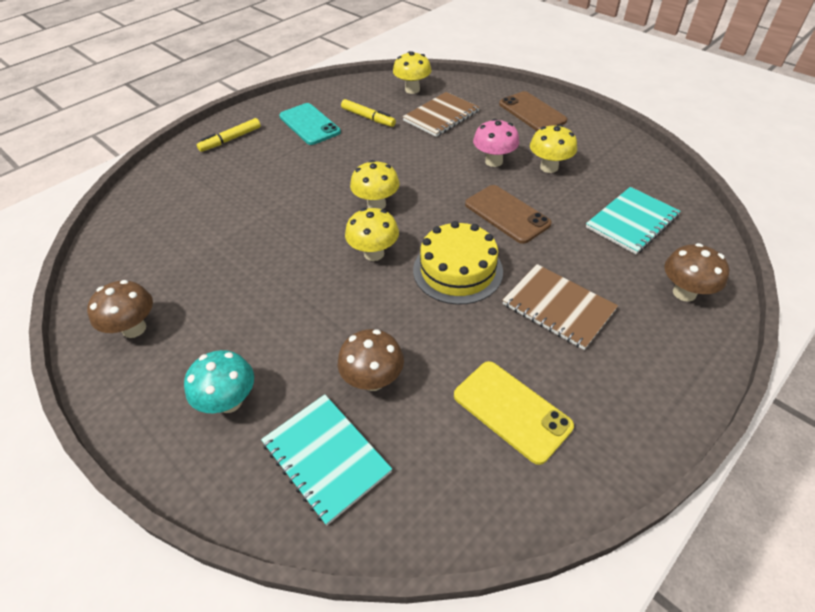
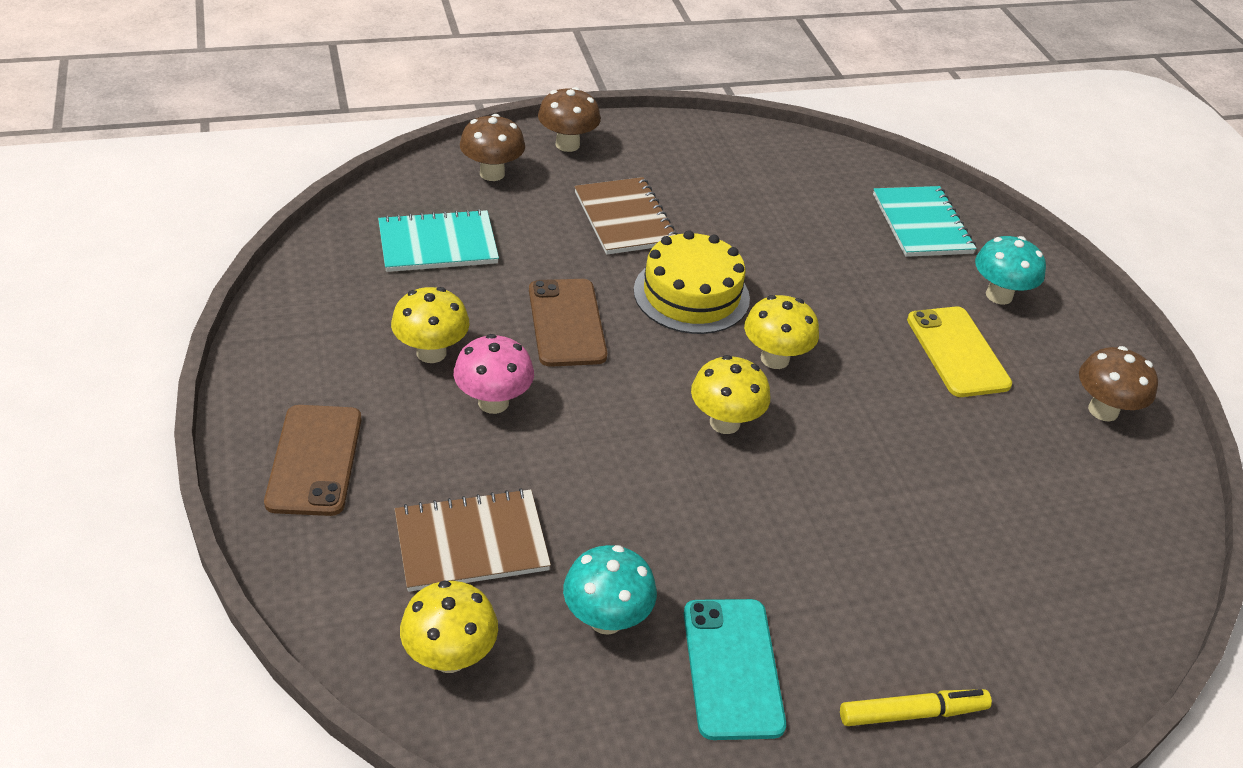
camera: 155 degrees left, 5 degrees down
brown mushroom [338,329,404,391] -> brown mushroom moved to [538,87,601,152]
yellow marker [341,99,396,127] -> turquoise mushroom [563,545,657,635]
yellow phone [454,361,574,465] -> yellow phone moved to [907,306,1012,397]

